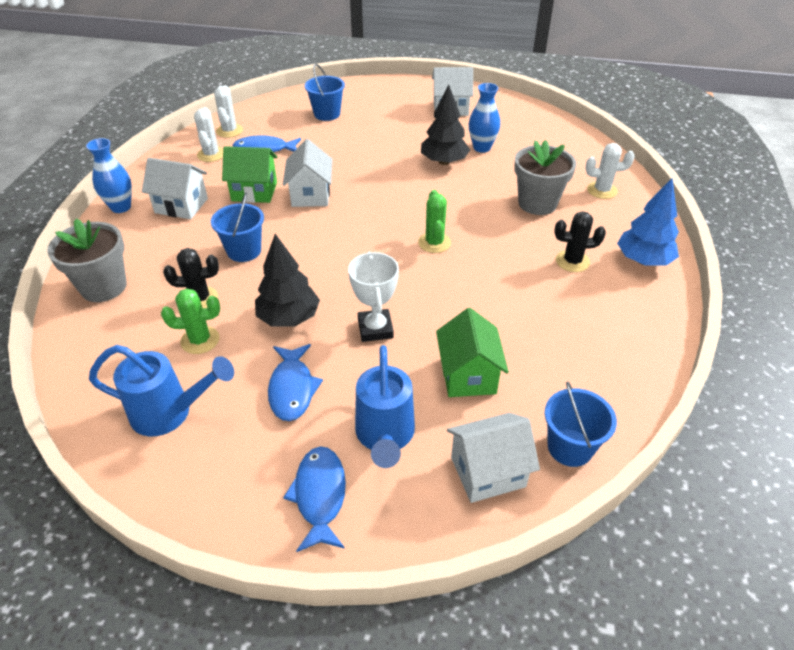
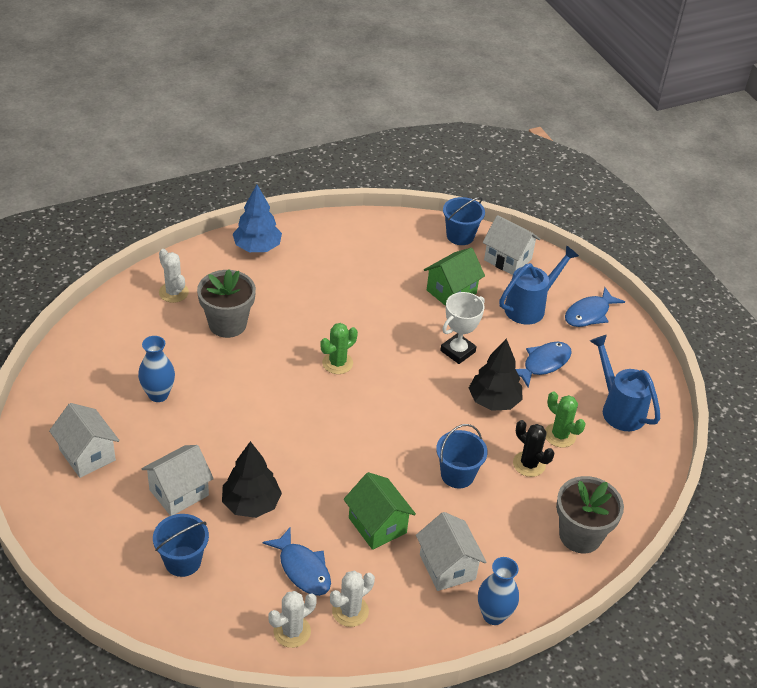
camera: 130 degrees left, 0 degrees up
white house [283,139,333,207] -> white house moved to [142,445,214,516]
black tree [421,84,470,165] -> black tree moved to [222,441,282,518]
black cactus [554,211,606,272] -> none

